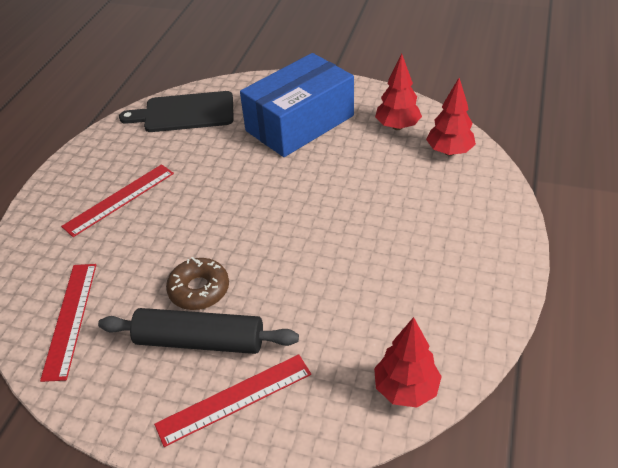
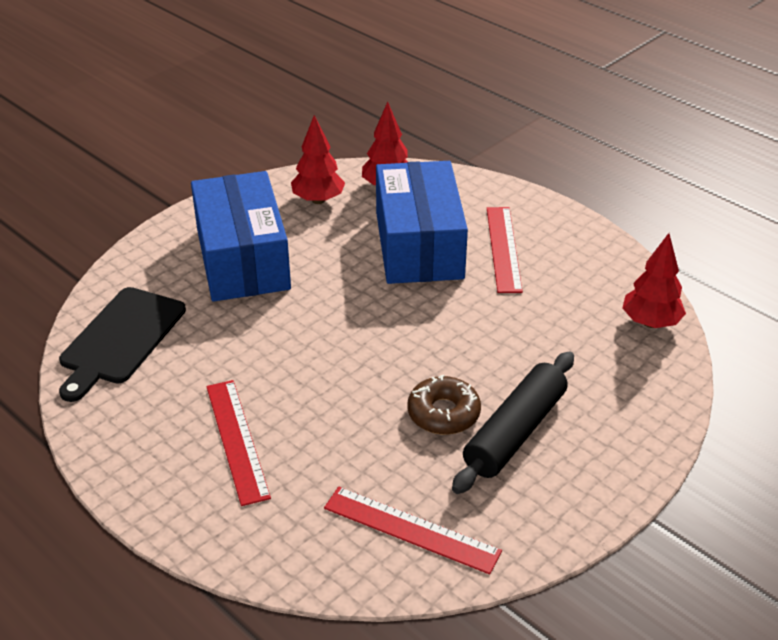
camera: 65 degrees left, 5 degrees down
red ruler [154,354,311,447] -> red ruler moved to [487,207,523,293]
none -> blue box [376,161,468,284]

